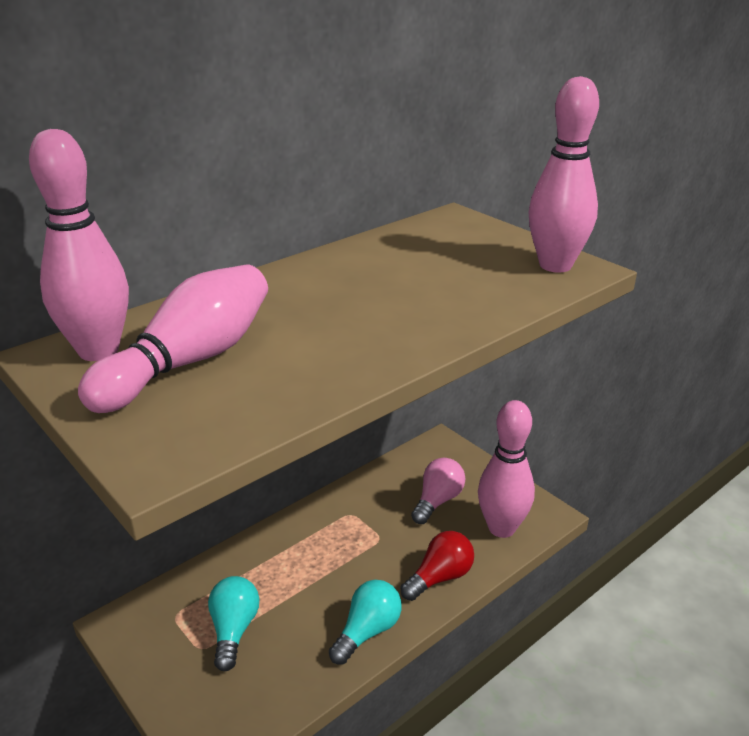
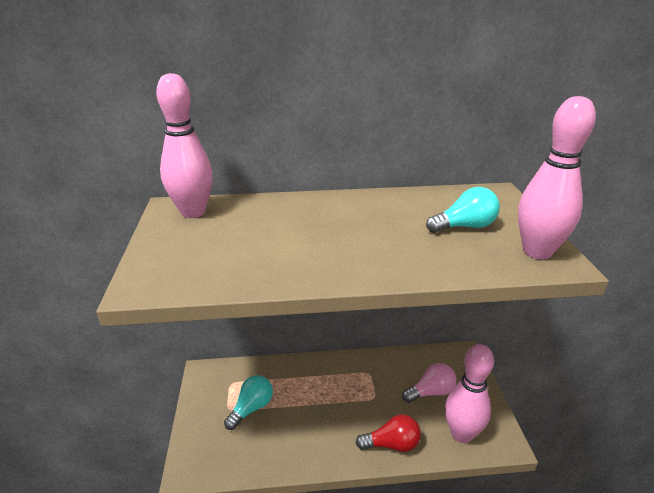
camera: 35 degrees right, 0 degrees up
pink bowling pin [78,264,268,413] -> none
turquoise light bulb [329,580,402,665] -> turquoise light bulb moved to [426,187,500,233]

